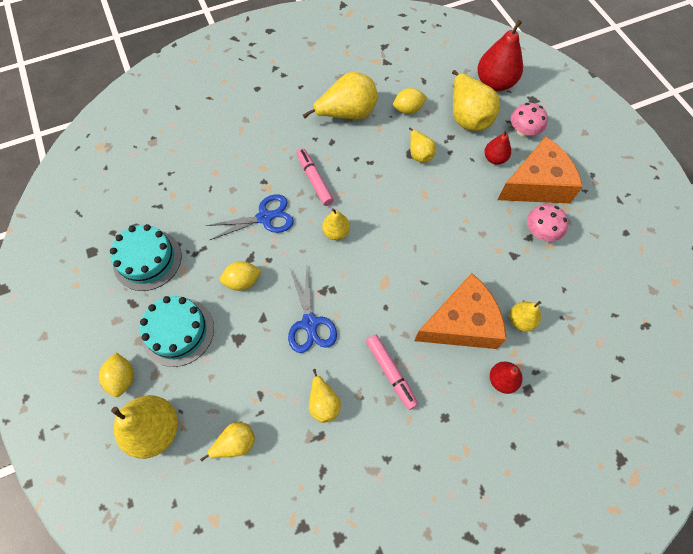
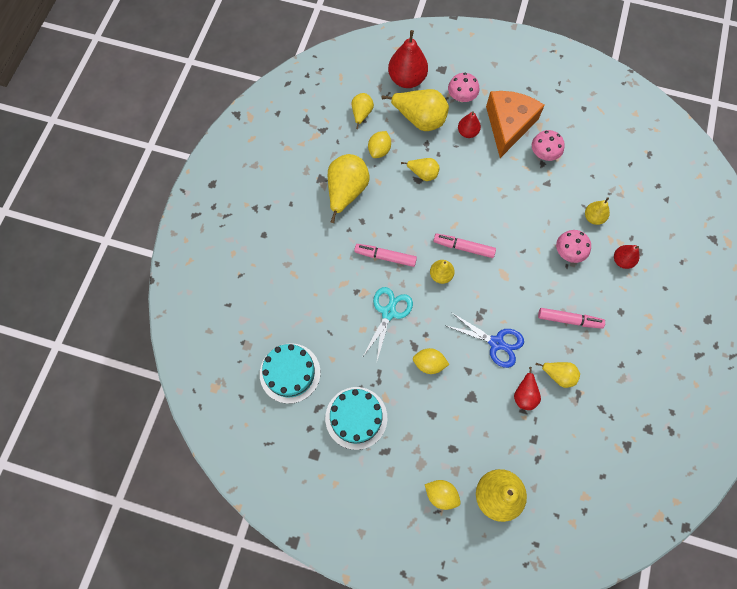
camera: 50 degrees left, 5 degrees up
turquoise cake [140,296,214,367] -> turquoise cake moved to [260,343,321,404]
yellow pear [200,422,255,461] -> yellow pear moved to [351,93,374,129]
blue scissors [206,194,294,240] -> turquoise scissors [363,287,413,364]
yellow lemon [220,261,262,291] -> yellow lemon turned 75 degrees clockwise [413,348,450,374]
orange cheese [414,273,507,349] -> pink mushroom [556,230,591,263]
none -> pink marker [433,234,496,258]
none -> red pear [514,367,541,410]

